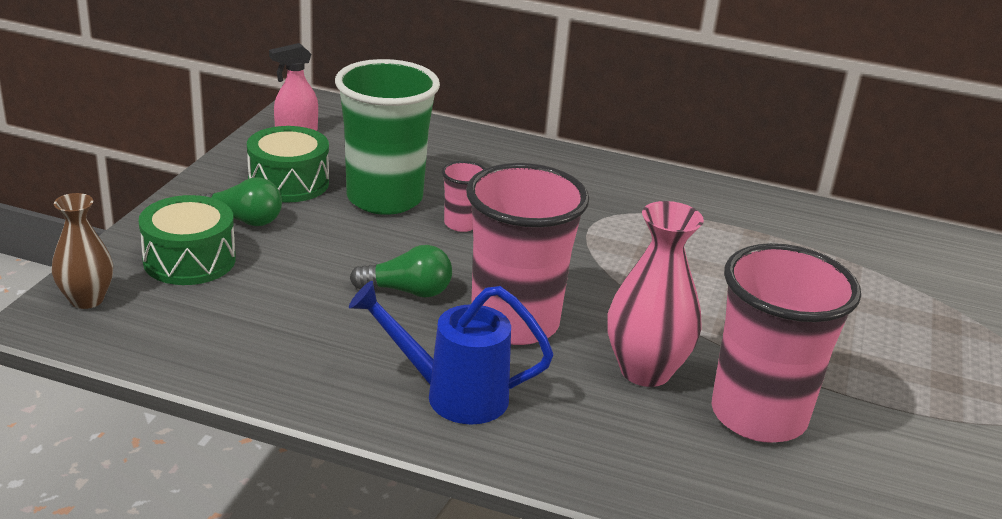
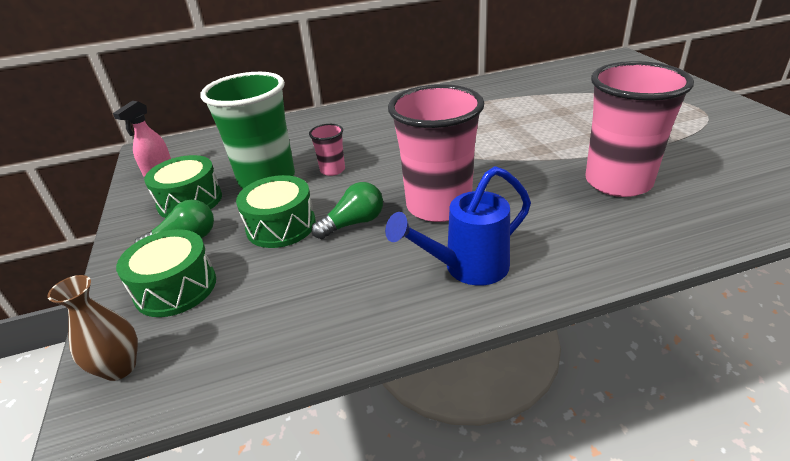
camera: 30 degrees left, 5 degrees up
pink vase [608,201,704,387] -> none
none -> green drum [236,175,316,248]

